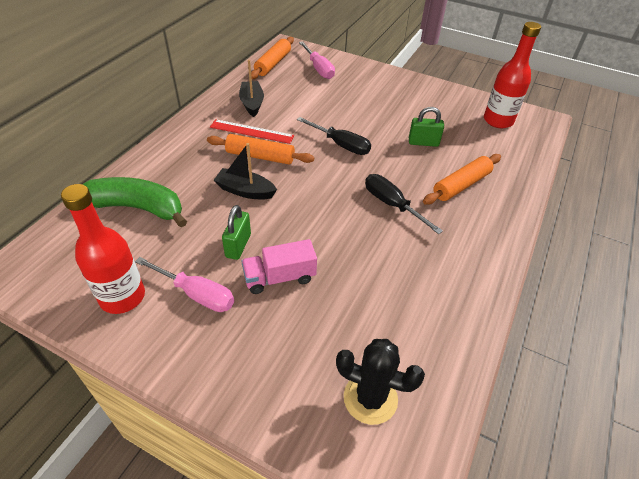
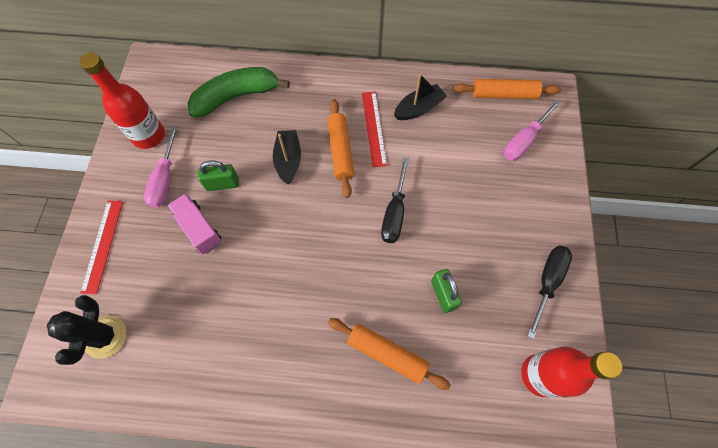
camera: 70 degrees right, 20 degrees up
green banana [82,177,187,227] -> green banana turned 105 degrees counterclockwise [188,67,290,118]
black screwdriver [365,174,443,234] -> black screwdriver moved to [527,245,572,340]
none -> red ruler [80,201,123,294]

